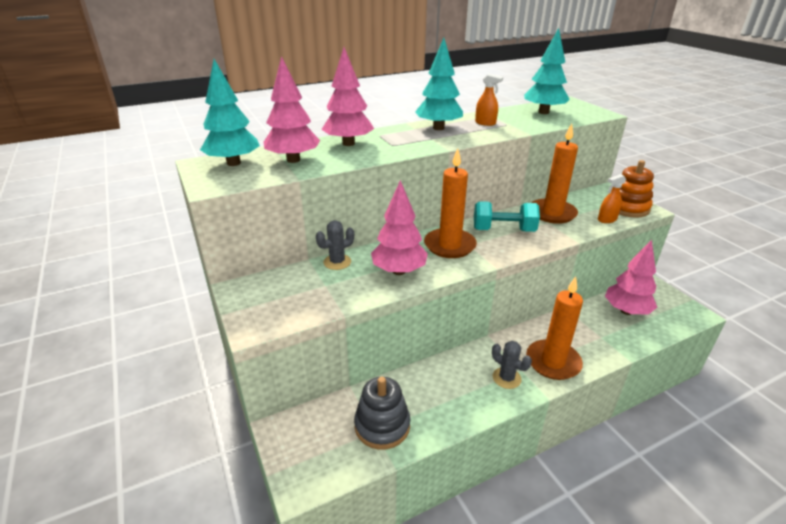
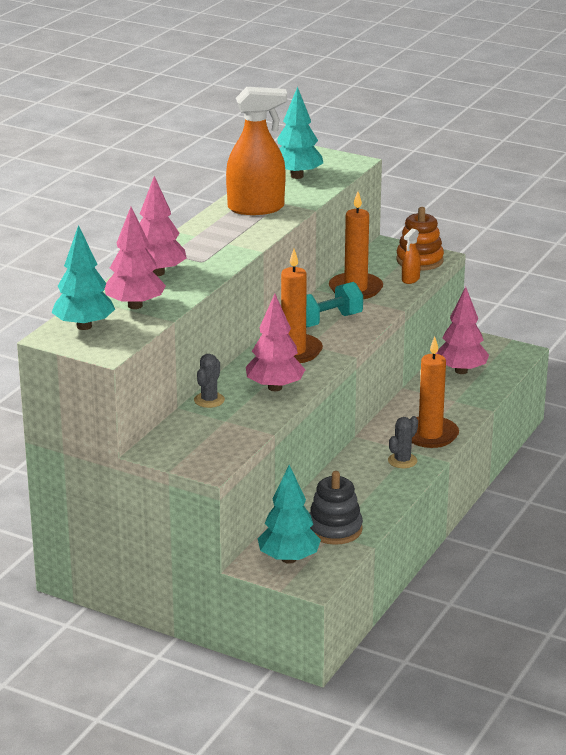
camera: 35 degrees left, 5 degrees down
turquoise tree [415,38,463,130] -> turquoise tree moved to [258,465,321,564]
orange spray bottle [475,74,503,126] -> orange spray bottle [226,87,287,215], size x2.25
grey cactus [492,341,532,389] -> grey cactus turned 60 degrees counterclockwise [388,416,418,468]

